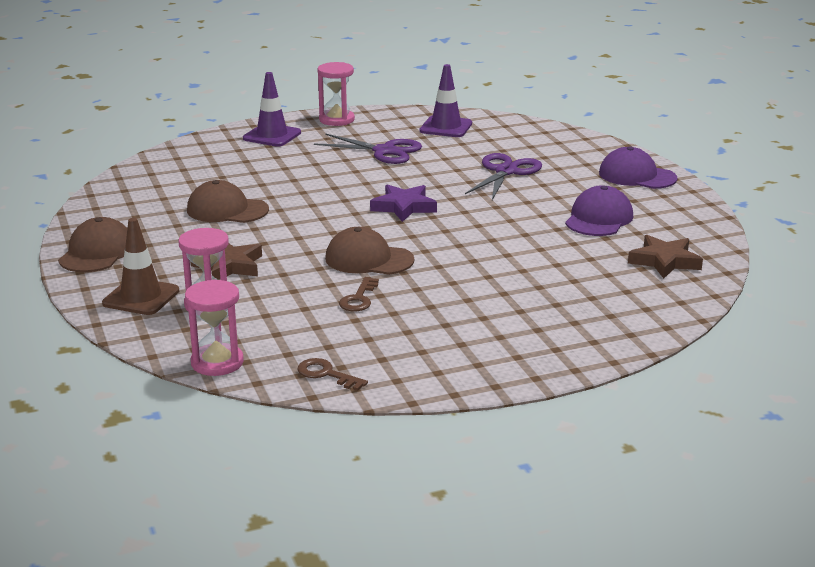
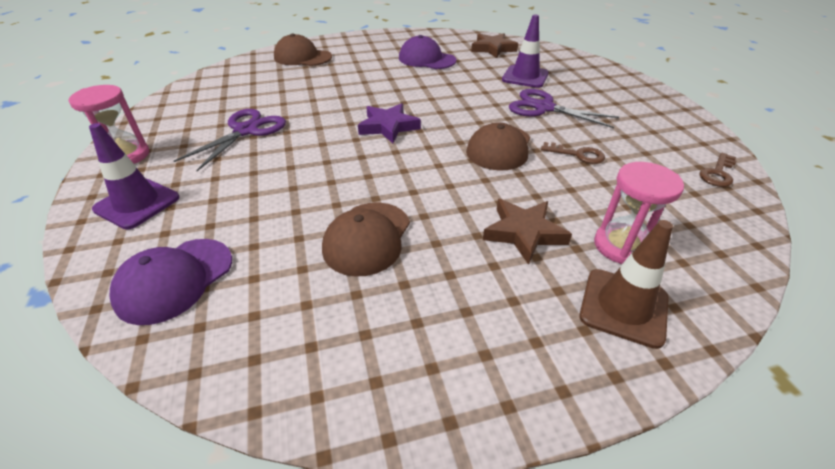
camera: 85 degrees left, 15 degrees up
brown cap [58,217,127,272] -> brown cap moved to [274,34,332,66]
pink hourglass [185,279,244,376] -> none
purple traffic cone [419,64,472,137] -> purple traffic cone moved to [502,15,549,88]
purple scissors [465,153,542,200] -> purple scissors moved to [509,89,619,128]
purple cap [599,146,677,189] -> purple cap moved to [110,239,232,325]

